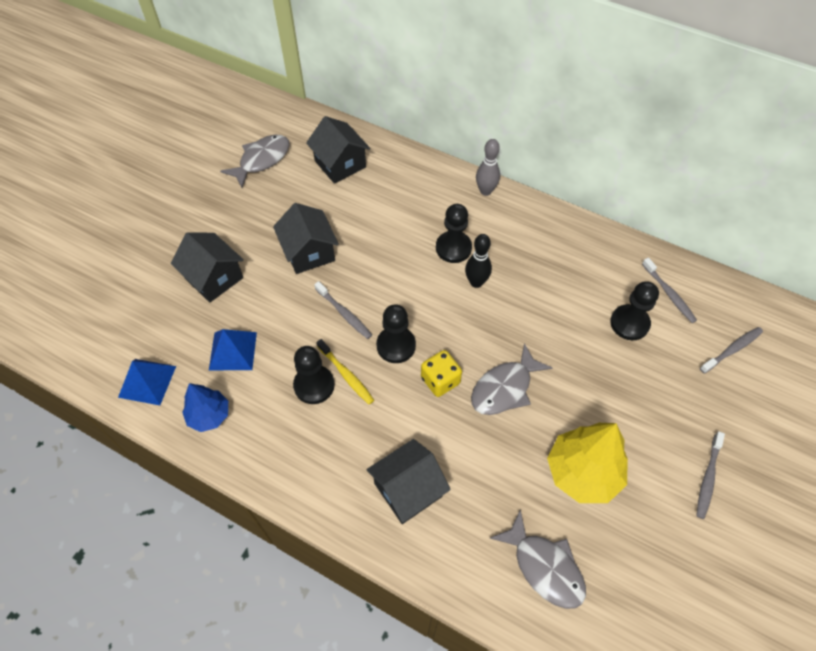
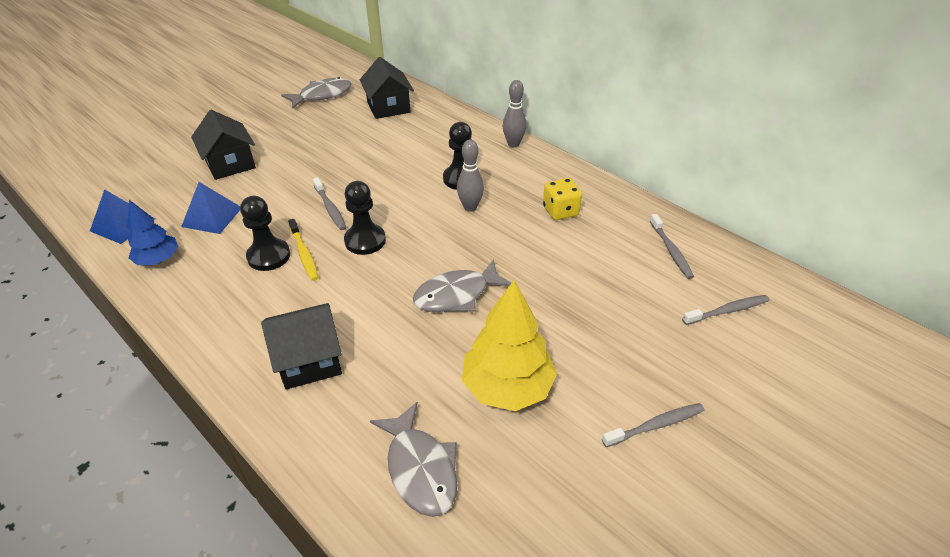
camera: 15 degrees right, 15 degrees down
black house [273,203,339,274] -> none
yellow dice [421,350,462,397] -> yellow dice moved to [543,178,582,220]
black bowling pin [465,234,492,288] -> grey bowling pin [457,140,484,212]
black pawn [610,281,659,340] -> none
grey toothbrush [696,431,725,519] -> grey toothbrush turned 150 degrees counterclockwise [602,403,705,447]

